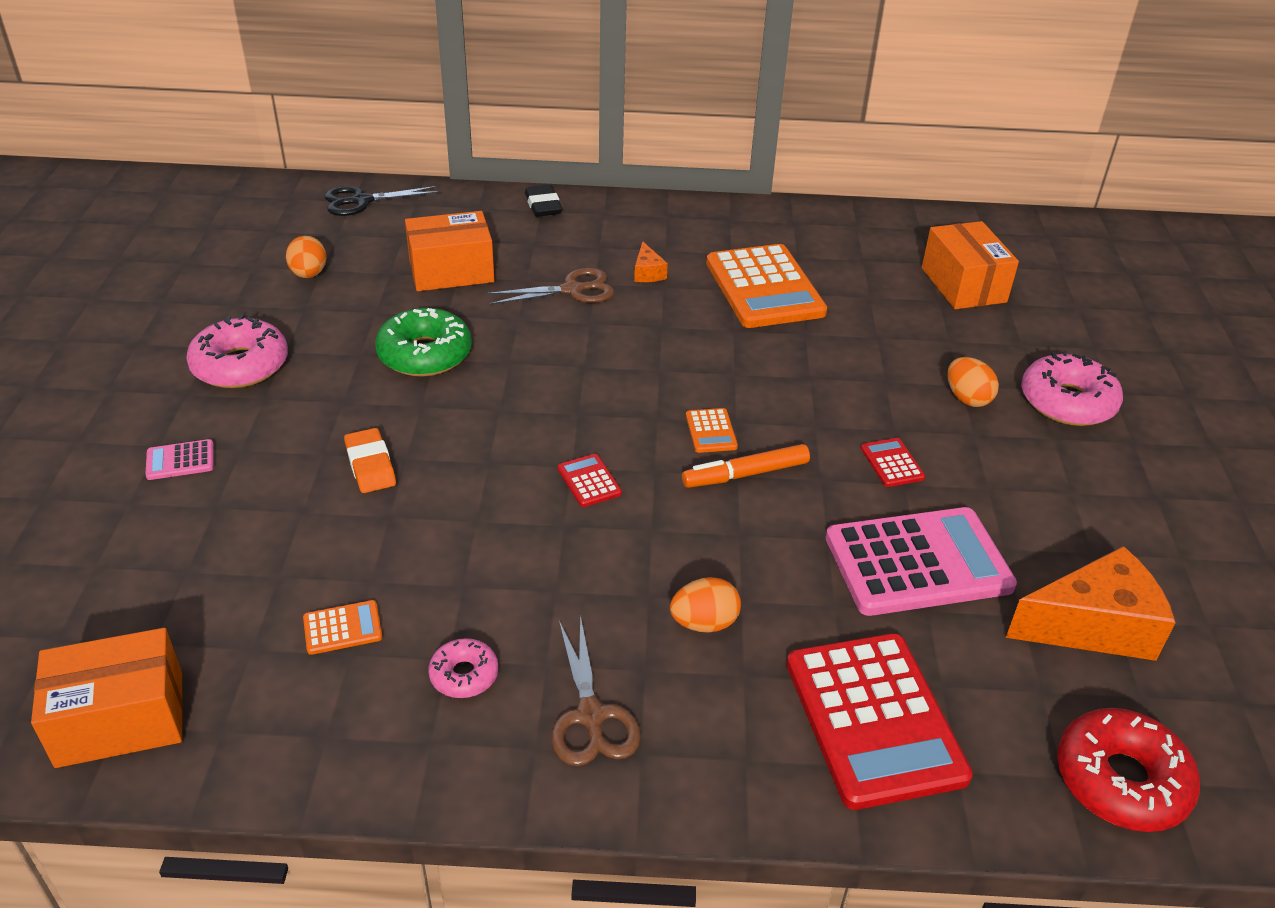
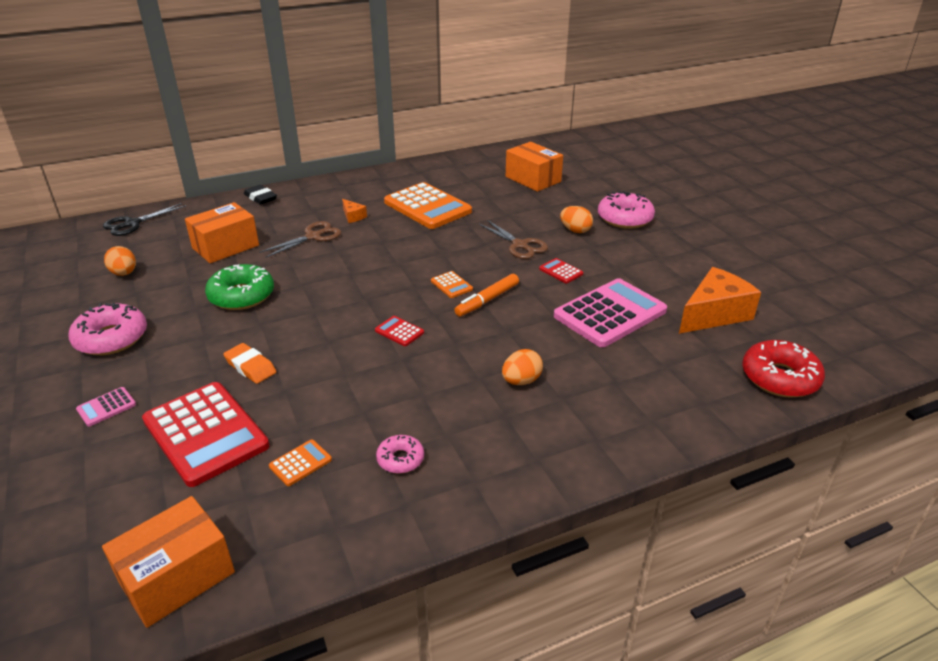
camera: 25 degrees left, 5 degrees down
brown scissors [551,615,641,766] -> brown scissors moved to [479,220,548,259]
red calculator [786,633,973,810] -> red calculator moved to [142,382,270,487]

